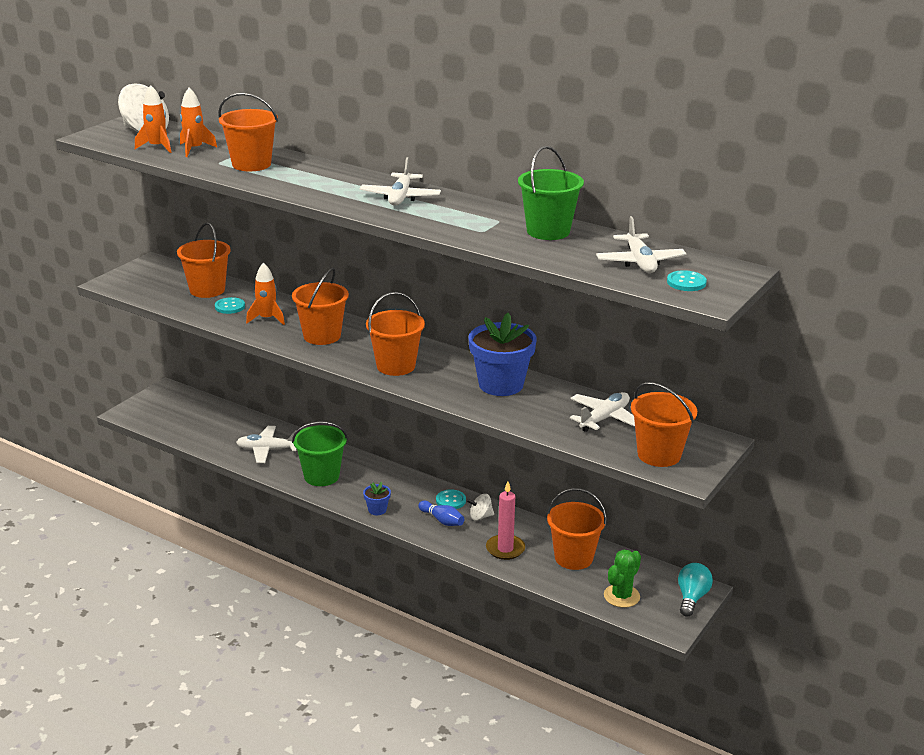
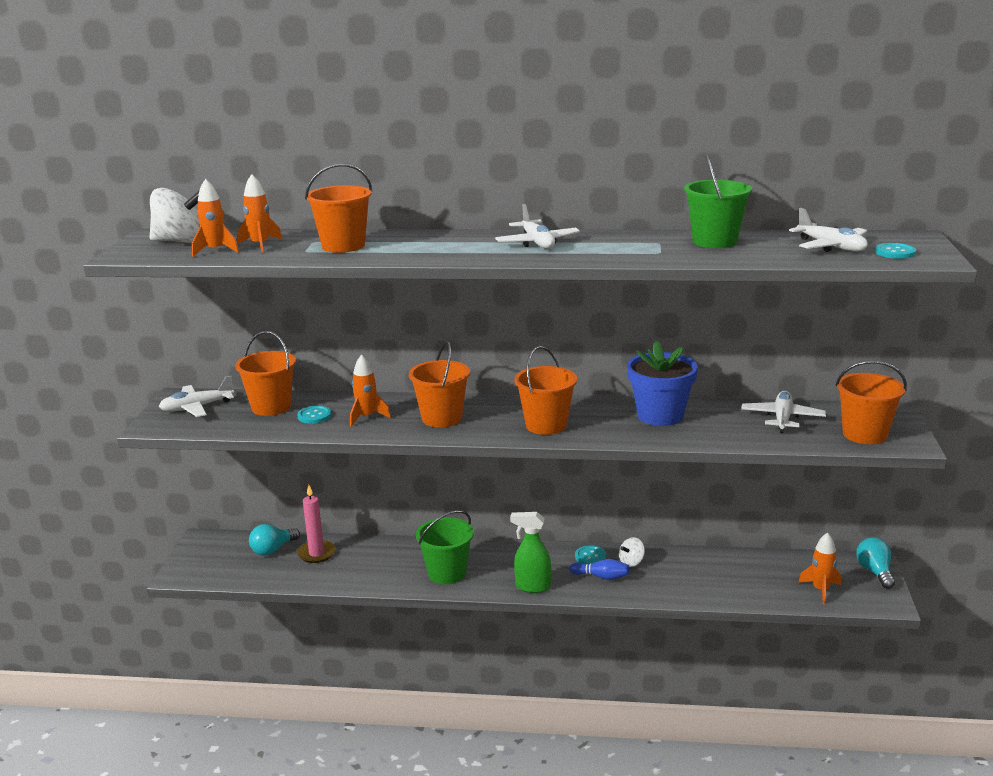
camera: 25 degrees left, 5 degrees down
white plane [236,426,297,463] -> white plane moved to [159,376,234,417]
blue flower pot [363,482,391,515] -> green spray bottle [510,512,551,593]
pink candle [486,481,525,560] -> pink candle moved to [297,485,336,563]
orange bucket [547,488,607,570] -> none
green cactus [604,550,641,608] -> orange rocket [798,532,841,604]
none -> turquoise light bulb [249,524,300,556]

